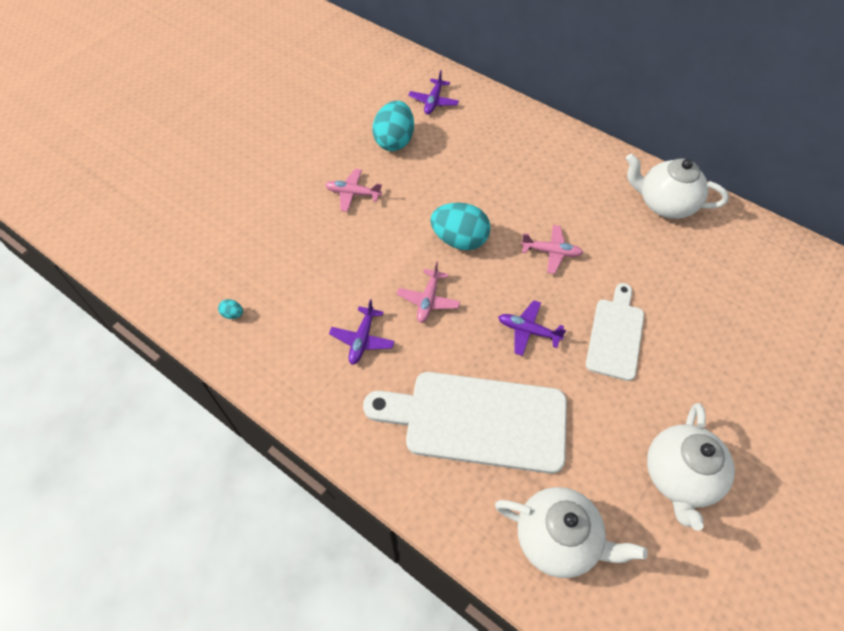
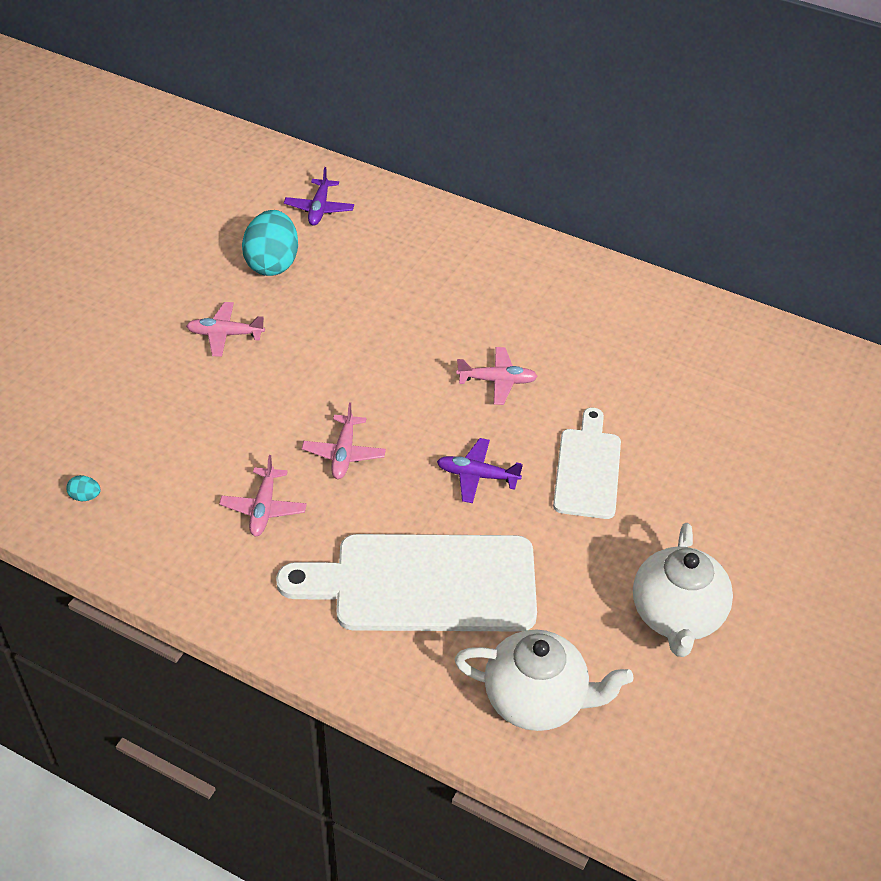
camera: 10 degrees left, 10 degrees down
purple plane [329,299,395,365] -> pink plane [219,455,307,536]
turquoise egg [430,203,491,250] -> none
white teapot [626,153,729,219] -> none

